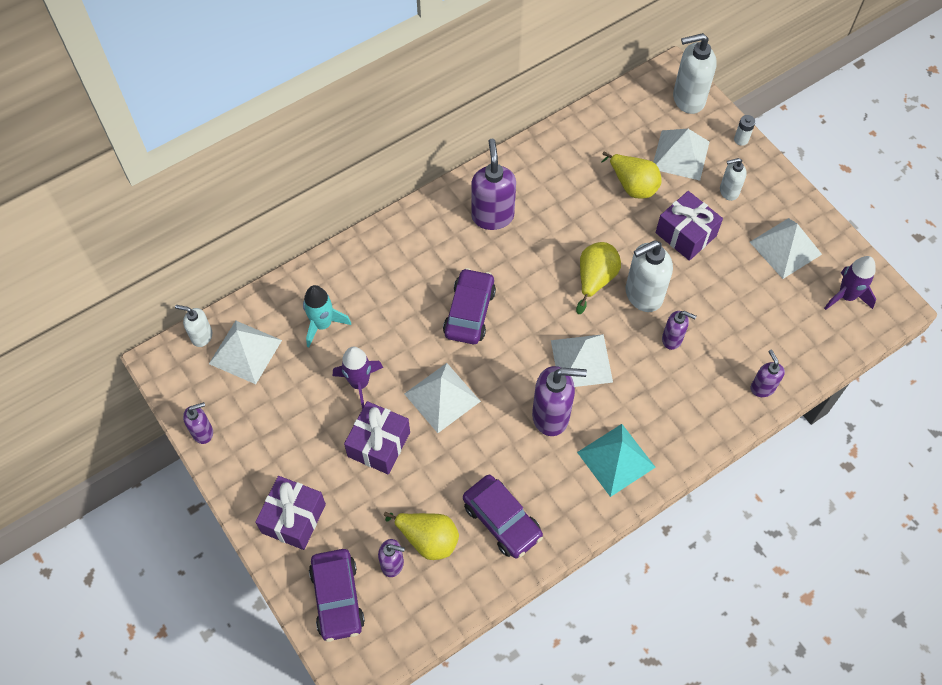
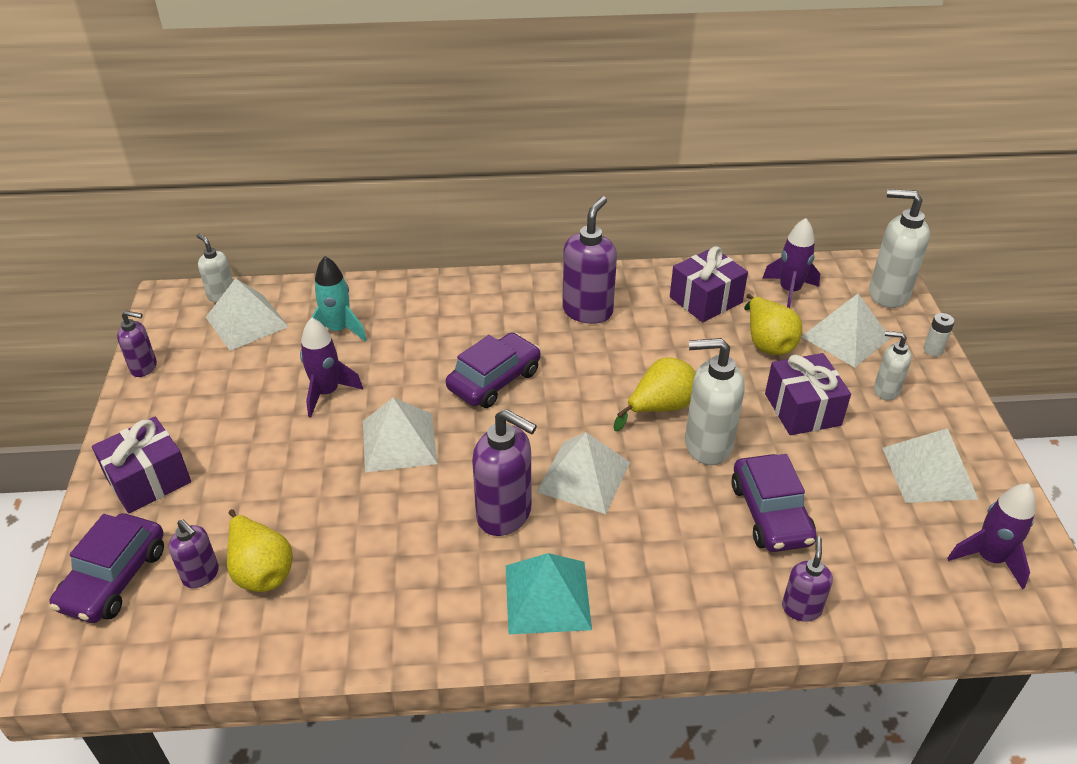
camera: 30 degrees right, 20 degrees down
purple gift [344,401,410,474] -> purple gift moved to [670,246,748,322]
purple car [463,475,543,558] -> purple car moved to [731,454,817,552]
purple soap dispenser [662,311,697,350] -> none
none -> purple rocket [762,218,820,308]

